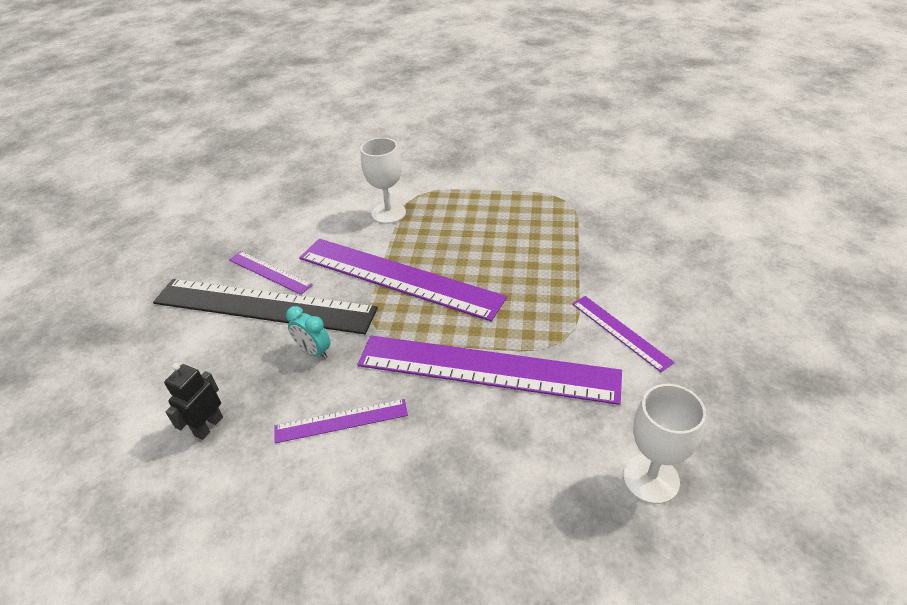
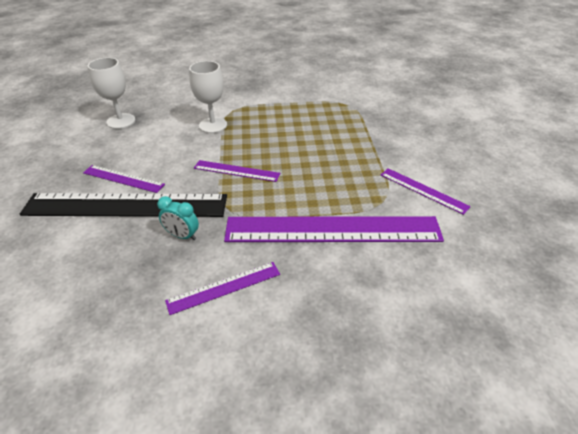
camera: 15 degrees left, 0 degrees up
black robot [164,363,223,440] -> none
purple ruler [299,239,507,321] -> purple ruler [194,160,280,182], size x0.48
white goblet [623,384,706,504] -> white goblet moved to [88,58,135,129]

